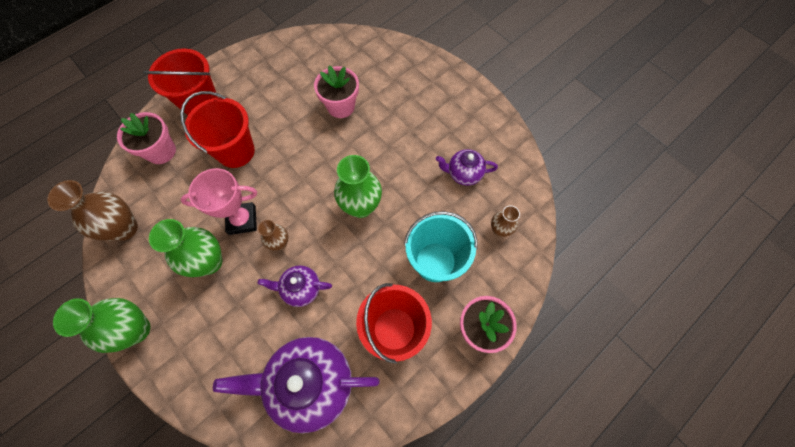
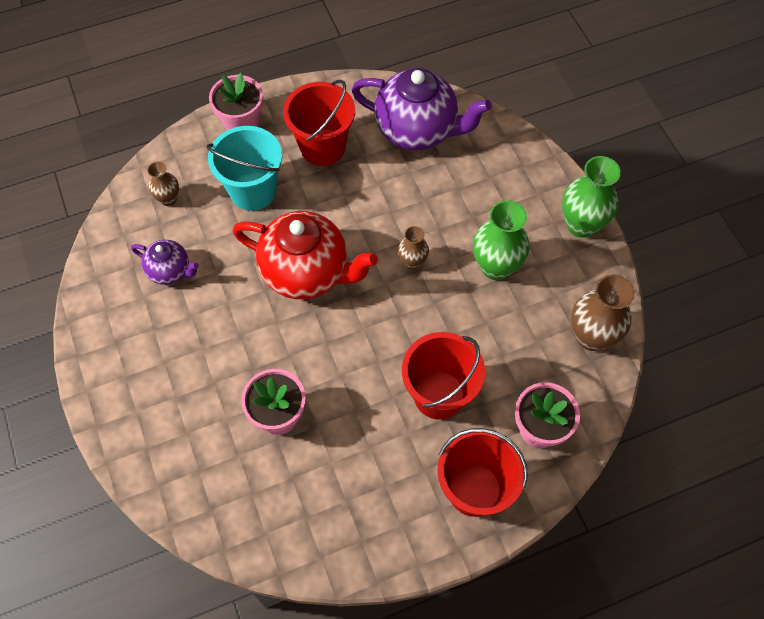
camera: 160 degrees left, 5 degrees down
pink trophy [180,168,257,235] -> none
purple teapot [258,265,332,307] -> none
green vase [334,155,382,218] -> red teapot [233,211,378,299]

